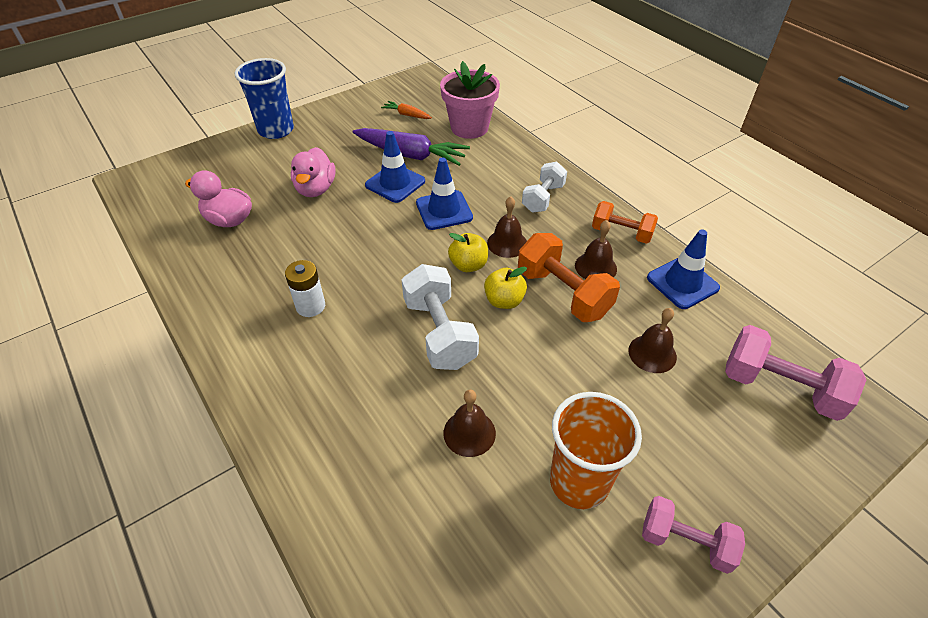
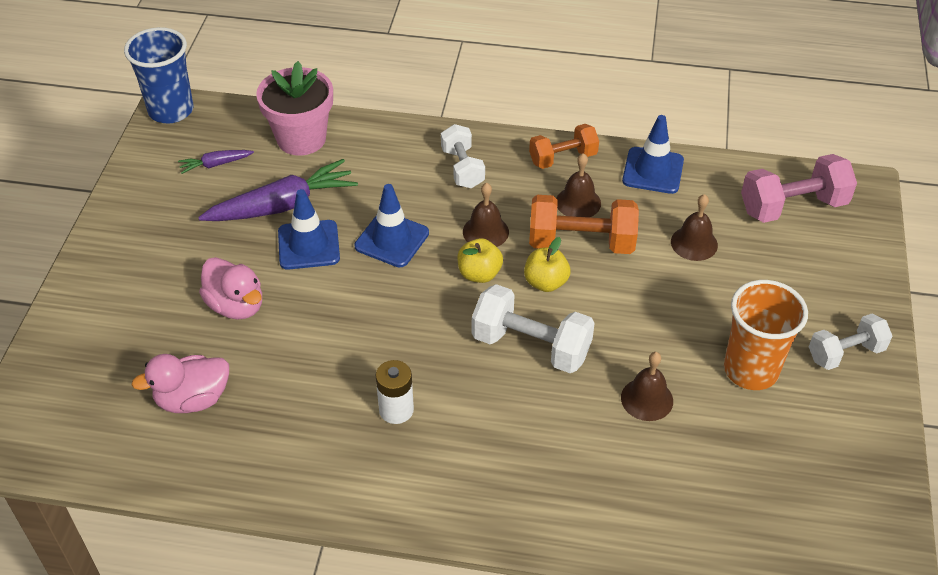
camera: 45 degrees left, 0 degrees up
blue cup [235,58,294,139] -> blue cup moved to [124,27,193,123]
orange carrot [381,101,432,119] -> purple carrot [178,150,254,174]
pink dumbbell [642,496,745,574] -> white dumbbell [809,314,892,370]

